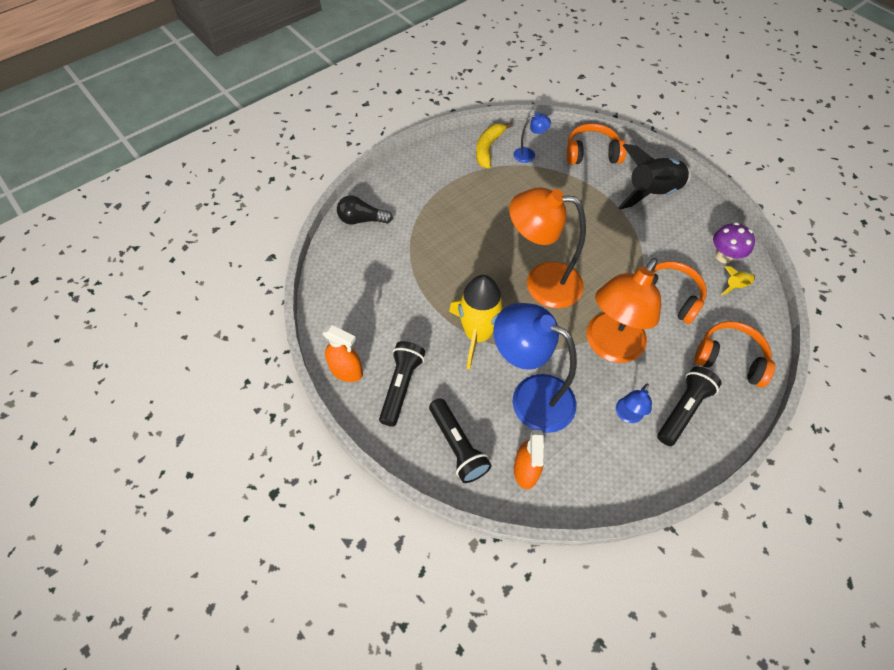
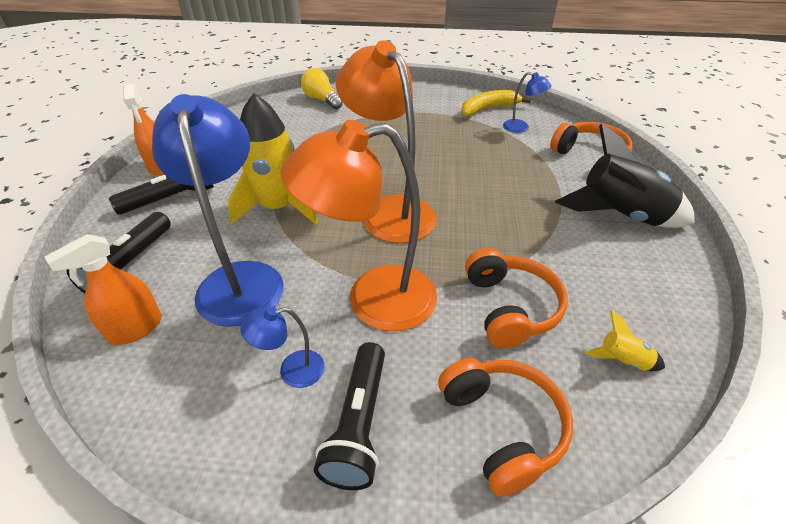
camera: 45 degrees right, 15 degrees down
black light bulb [337,195,393,225] -> yellow light bulb [301,68,343,109]
black flashlight [657,367,722,446] -> black flashlight turned 105 degrees clockwise [314,342,385,490]
purple mushroom [713,222,755,263] -> none

